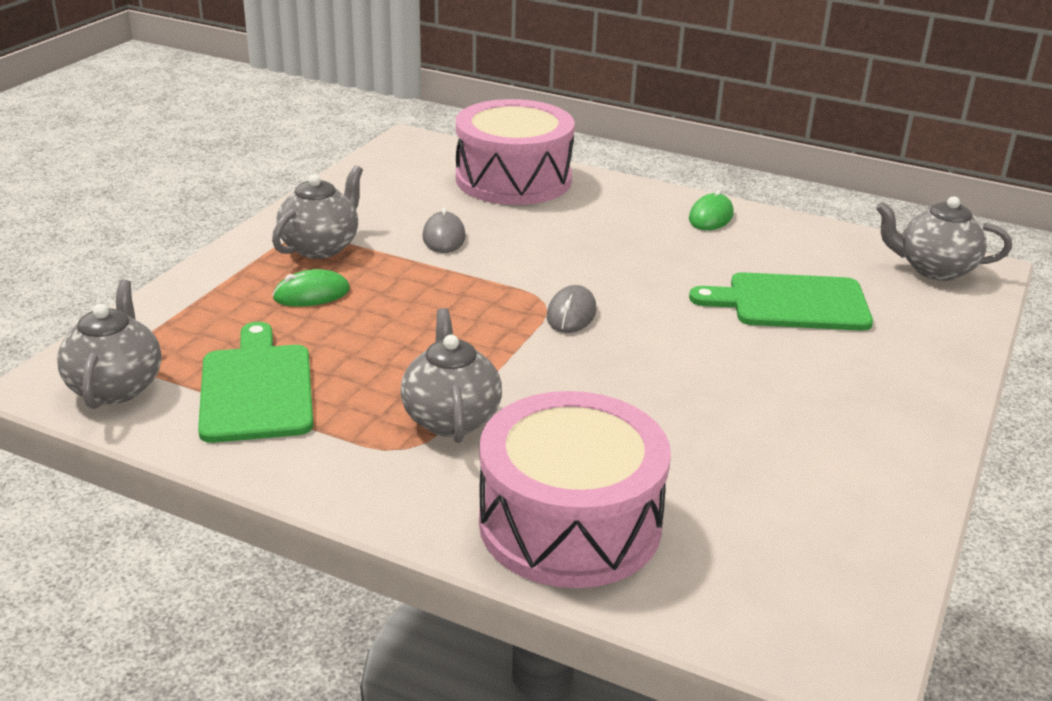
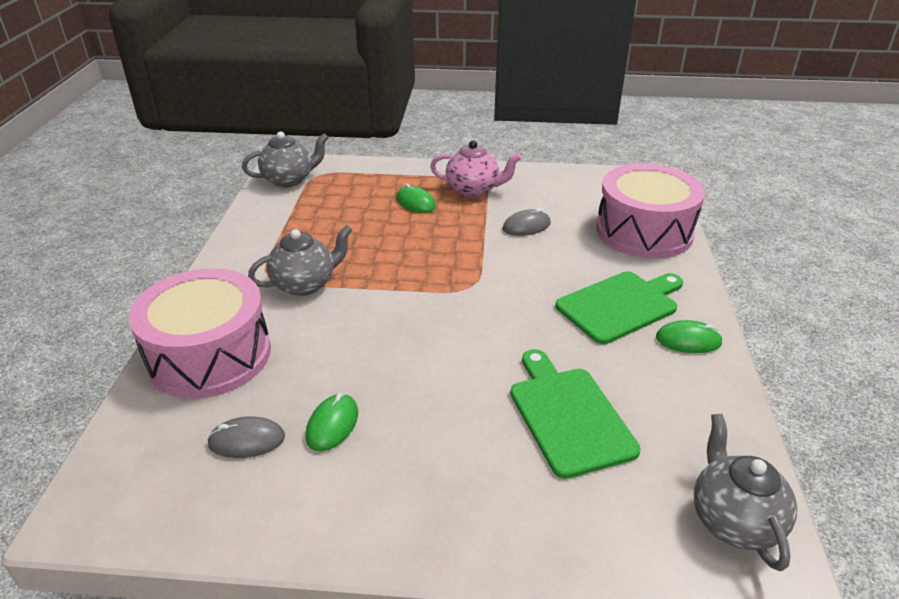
camera: 70 degrees right, 5 degrees up
green cutting board [198,322,313,443] -> green cutting board moved to [555,271,683,344]
grey teapot [272,165,363,259] -> pink teapot [430,140,521,197]
grey mouse [547,285,597,333] -> grey mouse moved to [207,416,285,458]
none -> green mouse [306,393,358,452]

